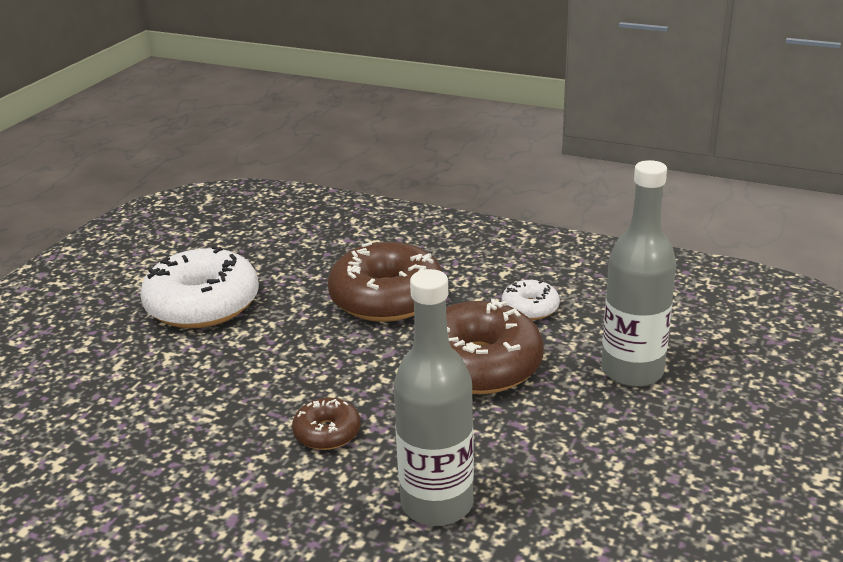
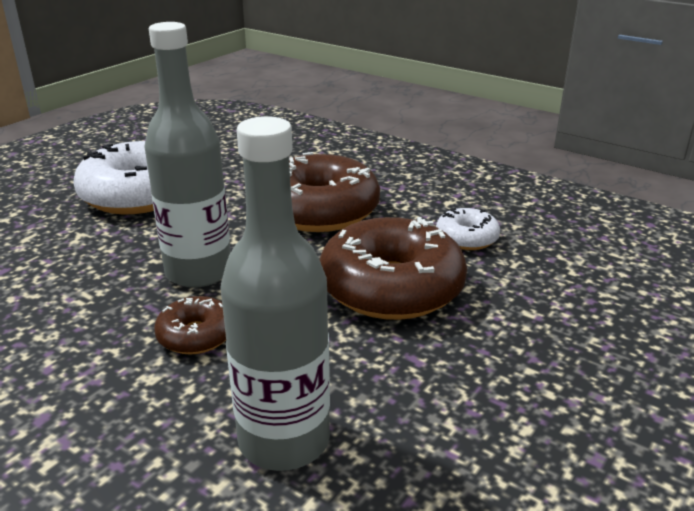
camera: 10 degrees right, 0 degrees up
grey bottle [601,160,676,387] -> grey bottle moved to [144,22,231,288]

